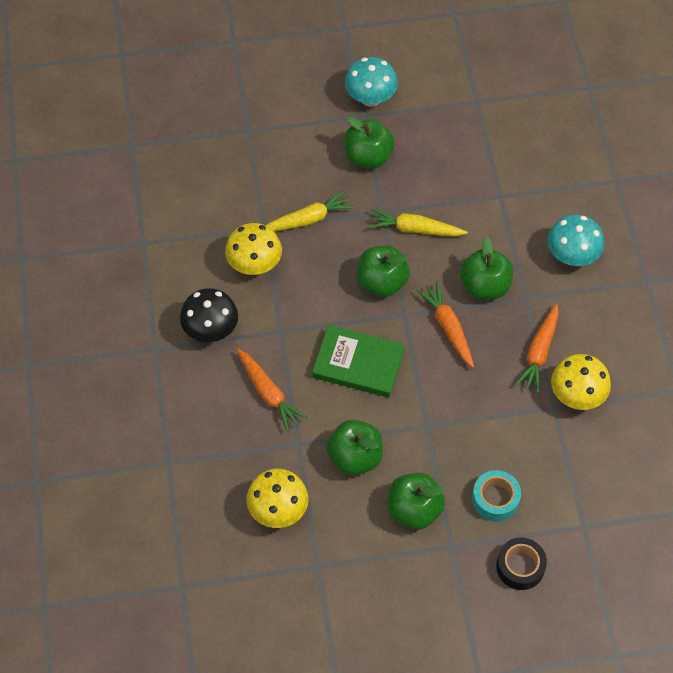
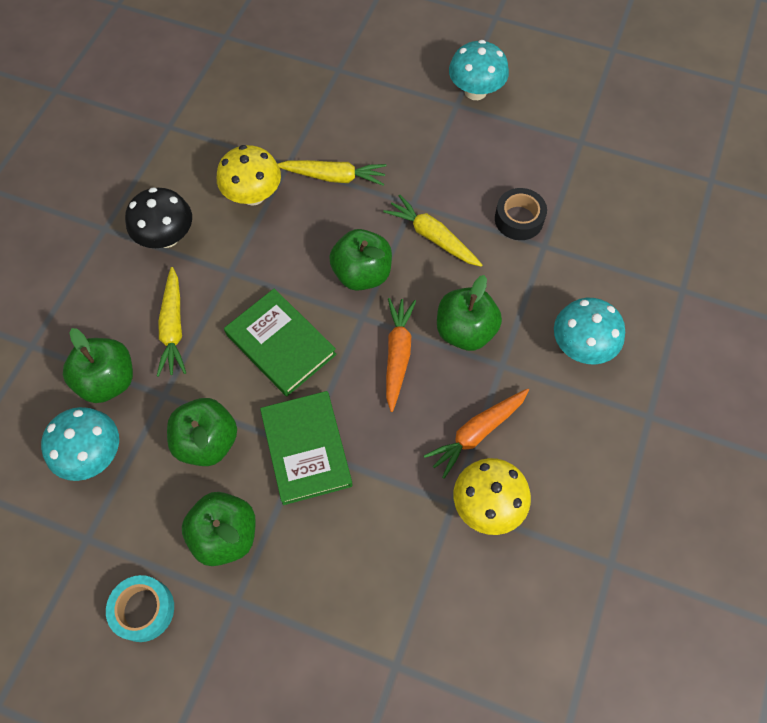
camera: 30 degrees right, 5 degrees up
orange carrot [237,349,307,431] -> yellow carrot [157,267,186,377]
yellow mushroom [246,469,308,528] -> turquoise mushroom [41,407,119,481]
green apple [344,116,394,169] -> green apple moved to [63,328,133,403]
turquoise tape [472,470,521,521] -> turquoise tape moved to [106,575,174,642]
black tape [496,538,547,590] -> black tape moved to [495,188,547,240]
none -> green book [260,391,353,505]

